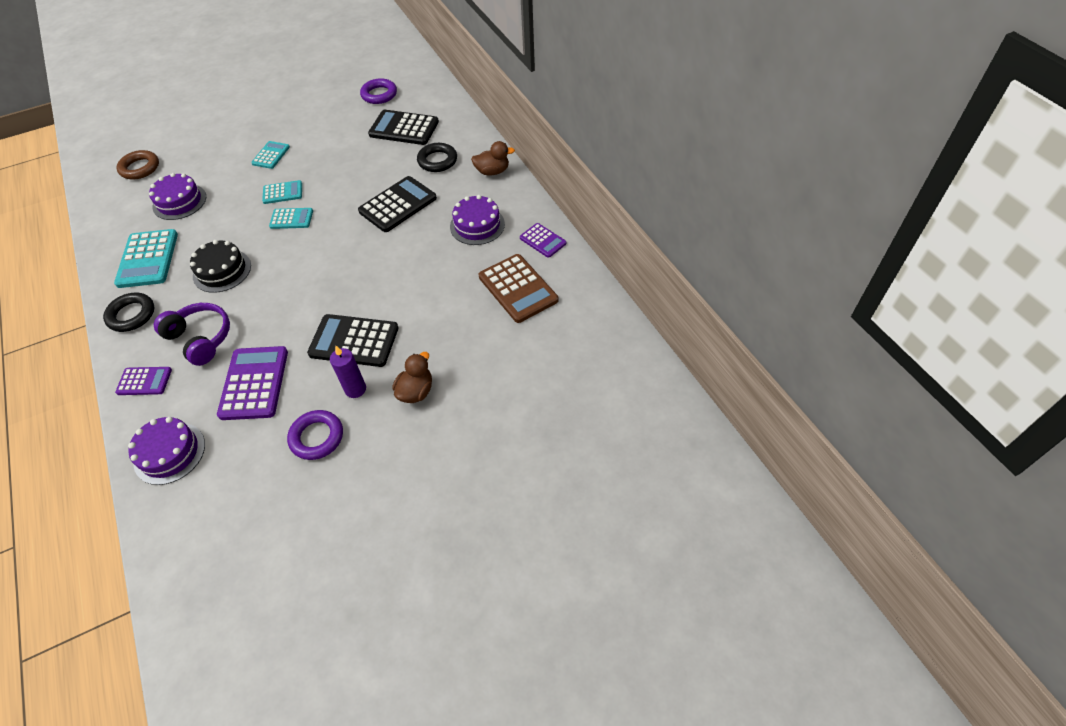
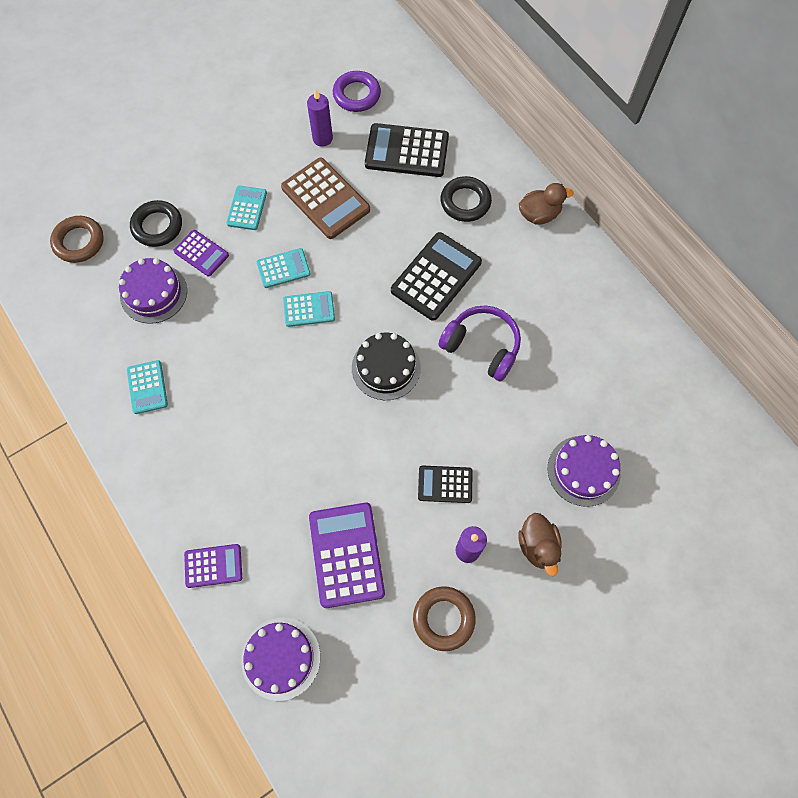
camera: 10 degrees left, 15 degrees up
black ring [103,293,154,332] -> black ring moved to [130,200,182,247]
turquoise calculator [114,229,178,288] -> turquoise calculator [127,360,168,414], size x0.58
purple headphones [154,303,230,366] -> purple headphones moved to [438,305,521,382]
black cake [190,240,251,293] -> black cake moved to [352,332,421,400]
purple ring [287,410,343,460] -> brown ring [413,586,476,651]
black calculator [307,314,399,367] -> black calculator [418,465,472,503], size x0.58
brown duck [392,352,432,403] -> brown duck turned 150 degrees clockwise [518,513,562,577]
purple cake [450,195,505,245] -> purple cake moved to [548,435,621,507]
brown calculator [479,254,558,323] -> brown calculator moved to [281,158,370,239]
purple calculator [520,223,566,258] -> purple calculator moved to [173,230,229,276]
none -> purple candle [307,89,333,147]

